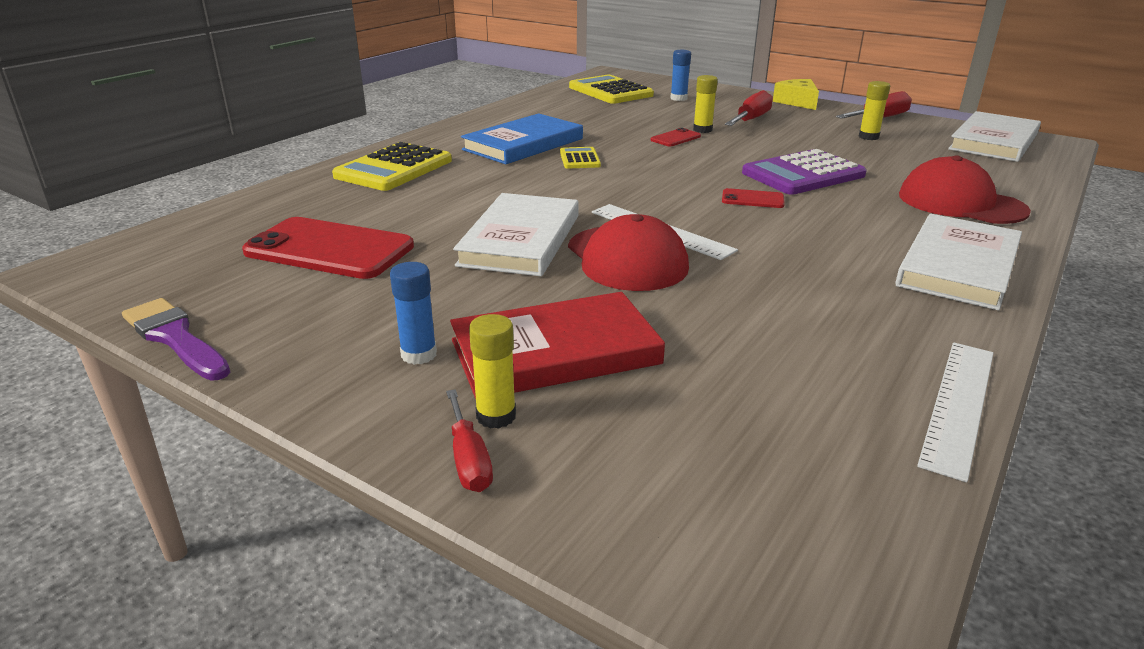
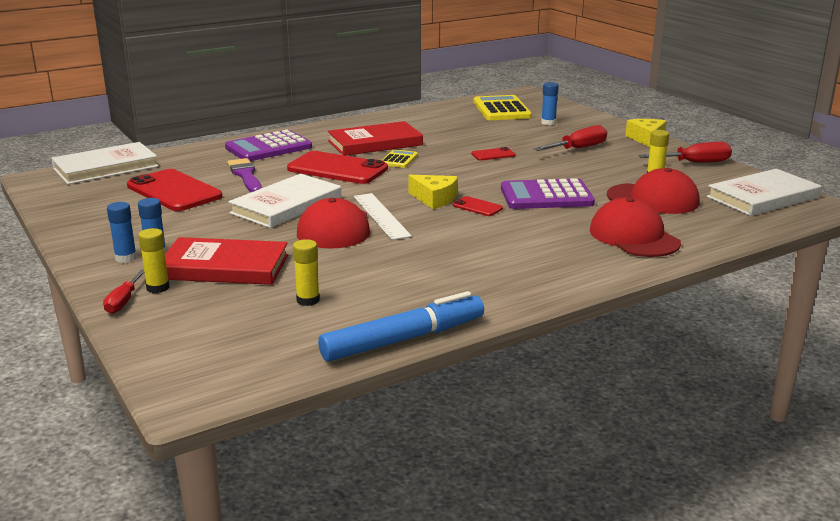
camera: 25 degrees right, 5 degrees down
purple brush [122,298,230,381] -> purple brush moved to [227,158,262,192]
yellow calculator [332,142,452,191] -> purple calculator [225,130,312,161]
blue book [461,113,583,164] -> red book [328,121,423,156]
yellow glue stick [693,75,718,133] -> yellow glue stick moved to [293,239,320,306]
white book [895,214,1022,310] -> white book moved to [51,142,158,184]
white ruler [917,342,993,482] -> blue marker [318,291,484,362]
none -> blue glue stick [107,202,137,263]
none -> red phone [287,151,388,184]
none -> yellow cheese [408,175,458,209]
none -> red cap [607,168,700,214]

